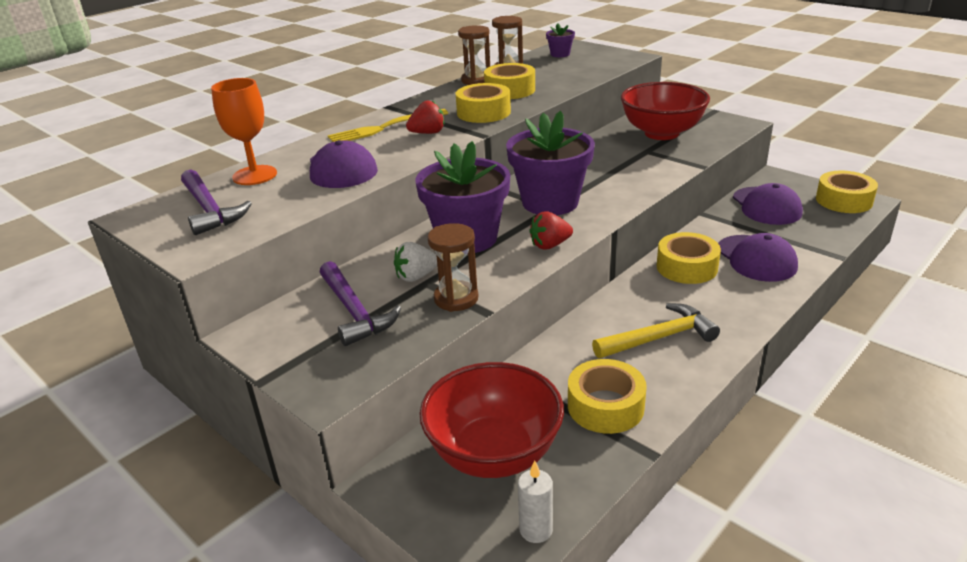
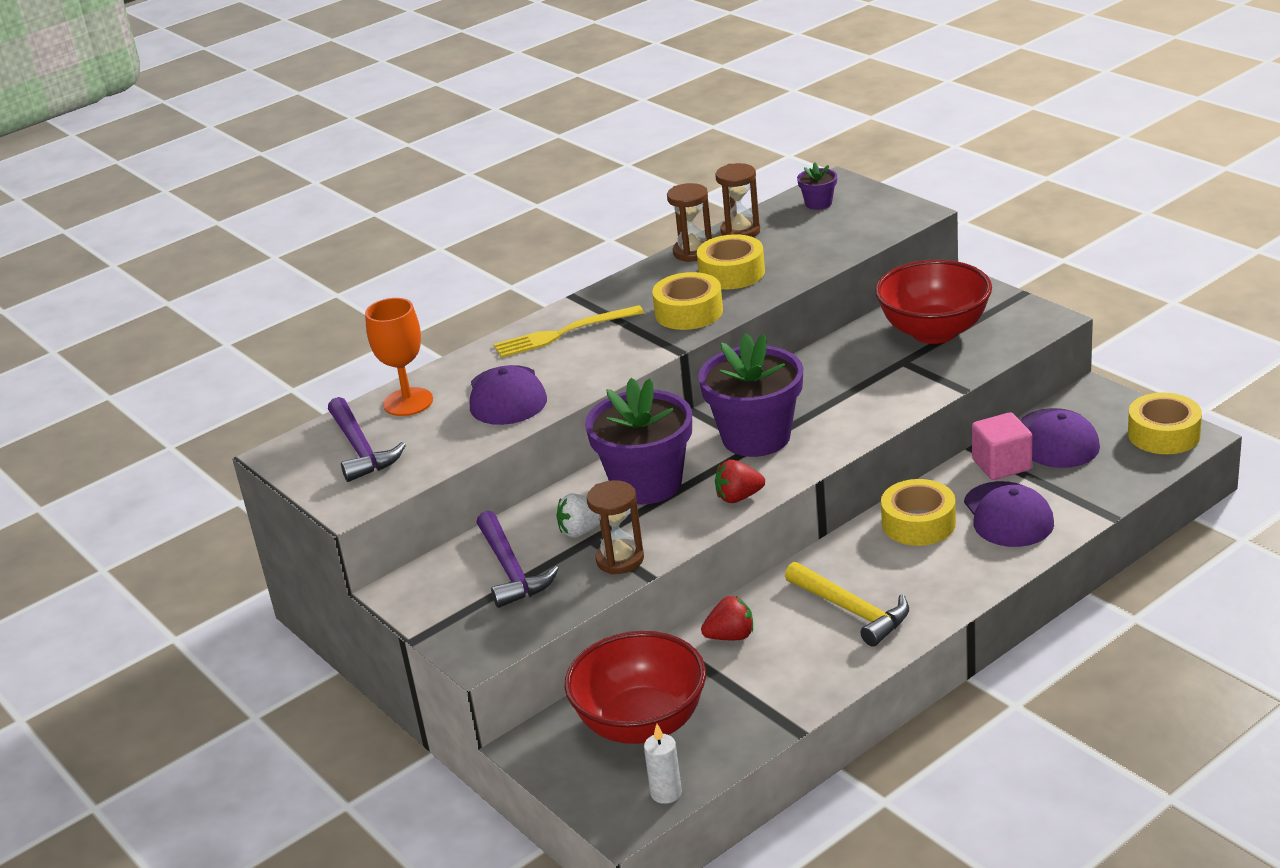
camera: 10 degrees right, 0 degrees up
red strawberry [406,100,444,134] -> red strawberry moved to [701,596,753,640]
yellow tape [568,359,647,434] -> none
yellow hammer [592,303,720,358] -> yellow hammer turned 60 degrees clockwise [785,562,909,646]
none -> pink cube [972,412,1032,480]

